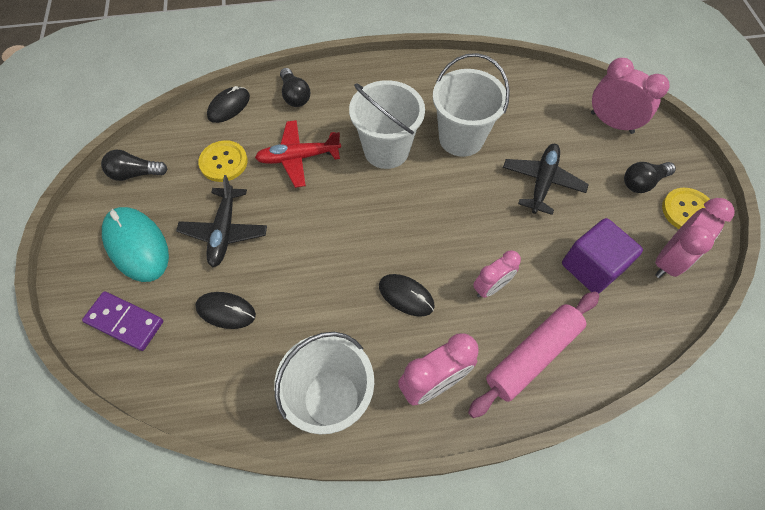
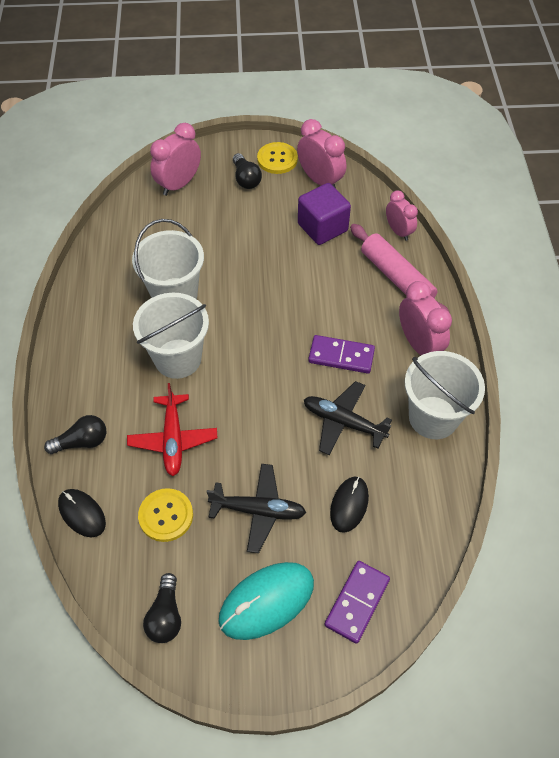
camera: 85 degrees left, 5 degrees down
black mouse [379,274,435,317] -> purple domino [308,335,375,374]
pink clock [473,250,521,298] -> pink clock moved to [386,190,418,241]
black plane [503,144,589,215] -> black plane moved to [304,381,392,455]

